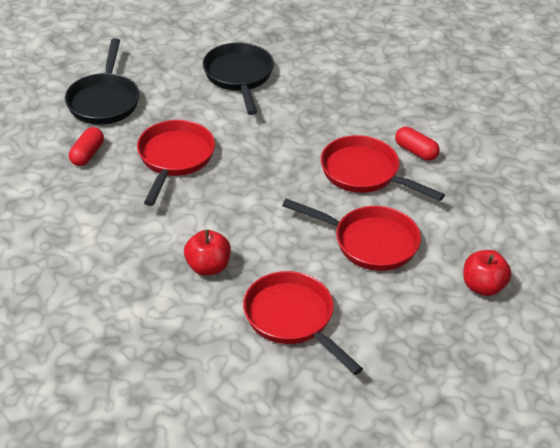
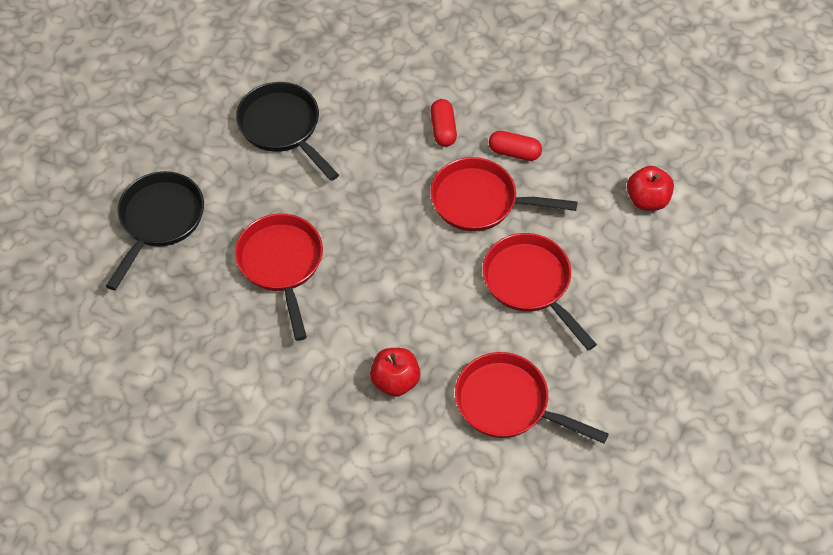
camera: 25 degrees left, 15 degrees up
black pan [65,38,140,125] -> black pan turned 135 degrees counterclockwise [106,171,204,290]
red capsule [69,127,104,166] -> red capsule moved to [430,99,457,147]
red pan [282,199,421,271] -> red pan turned 120 degrees counterclockwise [483,233,597,350]
red apple [463,250,512,296] -> red apple moved to [627,166,674,211]

